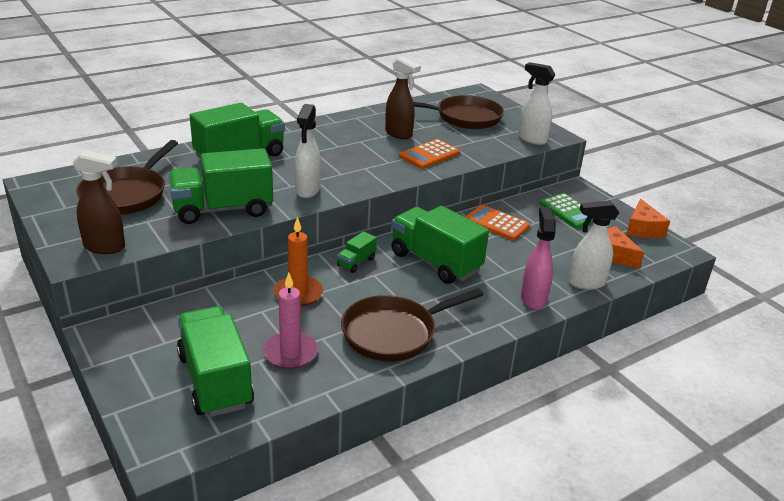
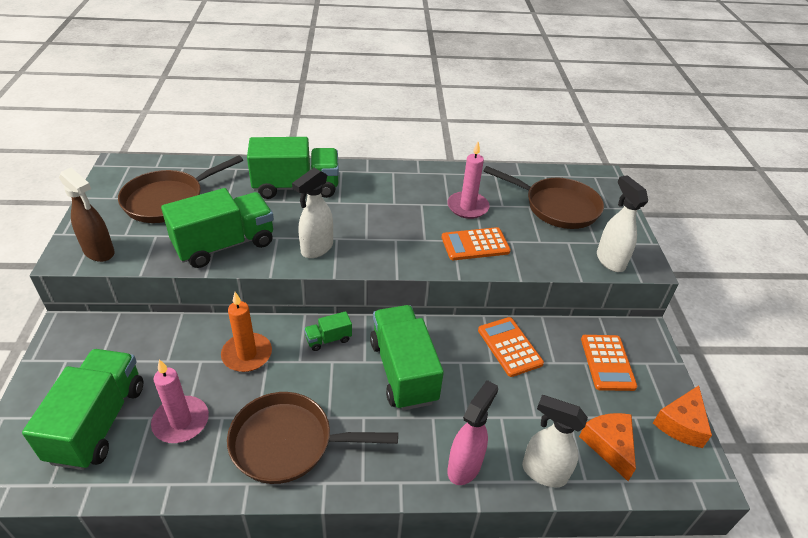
camera: 30 degrees right, 10 degrees up
green truck [168,148,273,224] -> green truck turned 135 degrees clockwise [161,188,274,268]
brown spray bottle [385,57,421,139] -> pink candle [447,142,490,219]
green calculator [540,193,593,228] -> orange calculator [581,335,638,391]

